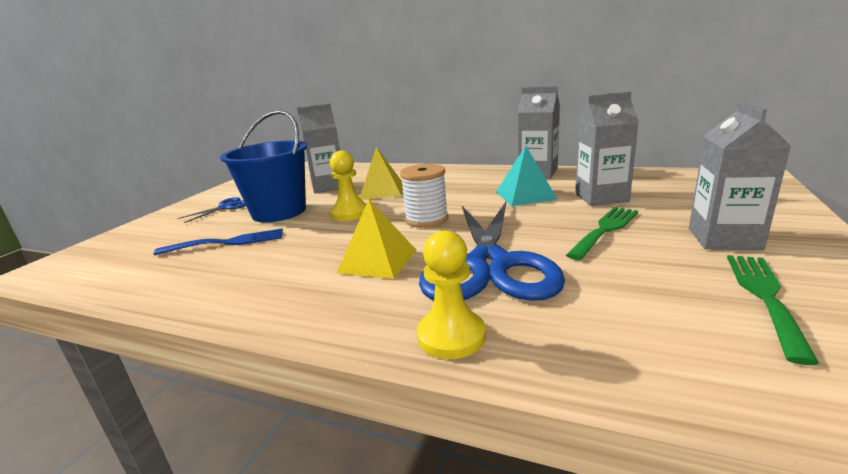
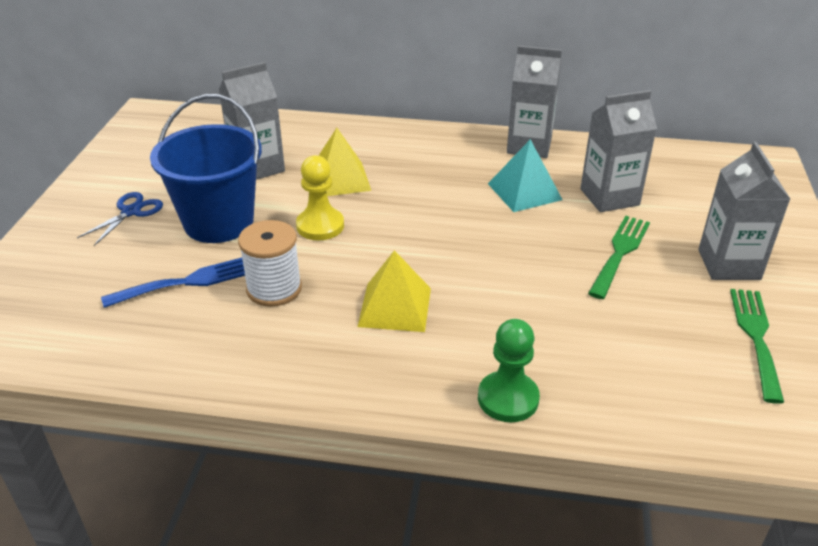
camera: 15 degrees left, 15 degrees up
white spool [400,164,448,228] -> white spool moved to [238,220,302,307]
yellow pawn [417,230,486,359] -> green pawn [478,319,540,422]
blue scissors [419,202,565,301] -> none

